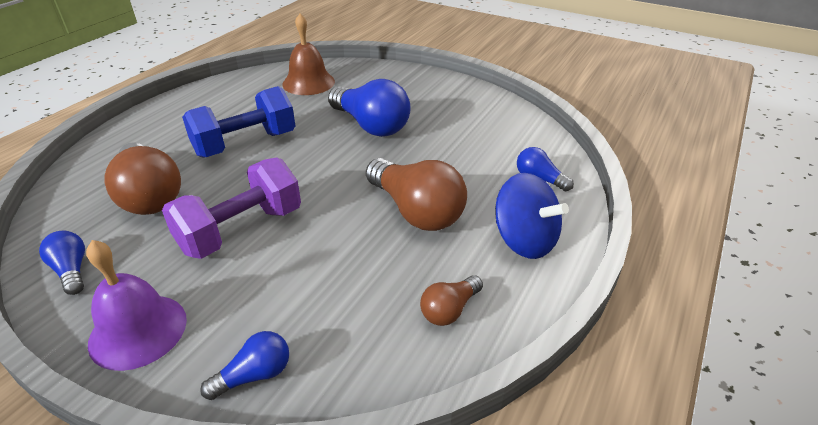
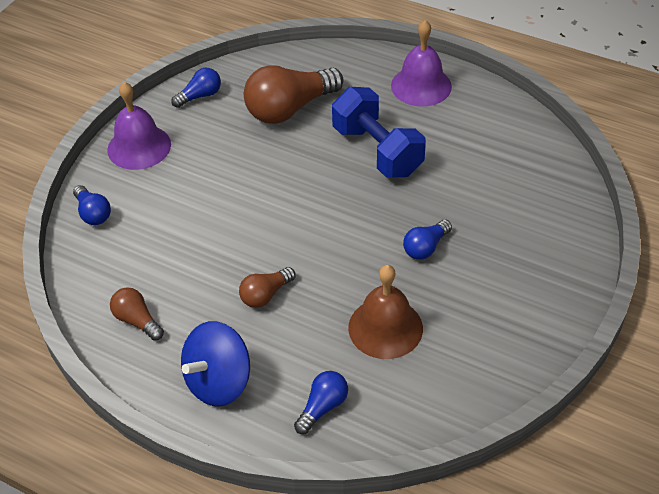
camera: 90 degrees right, 10 degrees up
purple dumbbell [162,158,301,259] -> none
brown bell [282,14,335,95] -> brown bell moved to [348,265,423,359]
blue light bulb [328,79,411,137] -> blue light bulb [403,220,452,260], size x0.51
brown light bulb [366,158,467,231] -> brown light bulb [239,267,295,308], size x0.51
none -> purple bell [391,20,452,107]

